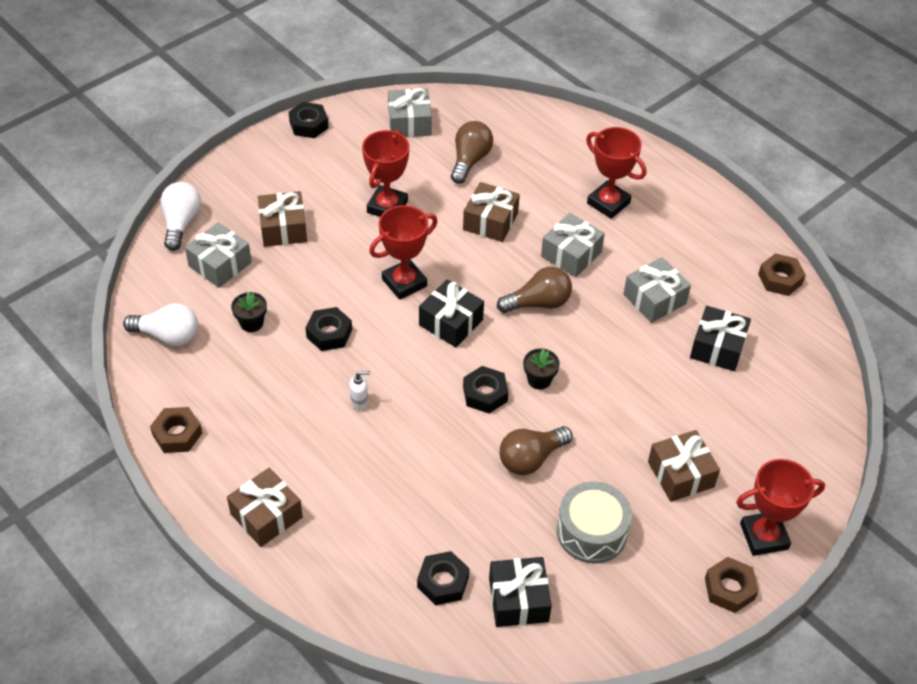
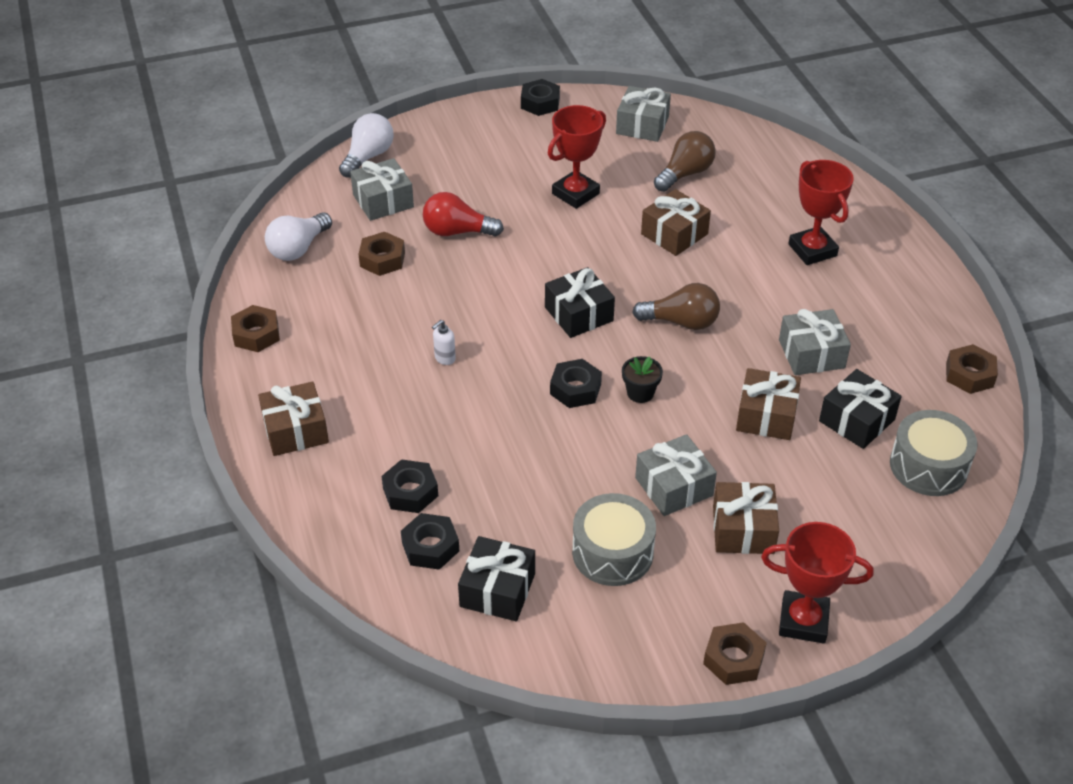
camera: 25 degrees right, 5 degrees down
white light bulb [123,303,198,346] -> white light bulb turned 90 degrees clockwise [265,212,332,261]
black flower pot [231,292,267,332] -> brown nut [358,232,405,276]
brown gift [258,191,307,247] -> brown gift moved to [736,368,801,440]
black nut [306,307,352,351] -> black nut moved to [382,459,438,513]
white soap dispenser [350,371,370,410] -> white soap dispenser turned 120 degrees clockwise [432,320,456,365]
red trophy [369,205,438,300] -> none
brown light bulb [500,426,573,475] -> none
grey gift [541,213,605,277] -> grey gift moved to [635,434,717,516]
none -> red light bulb [423,192,504,237]
none -> grey drum [890,410,978,496]

